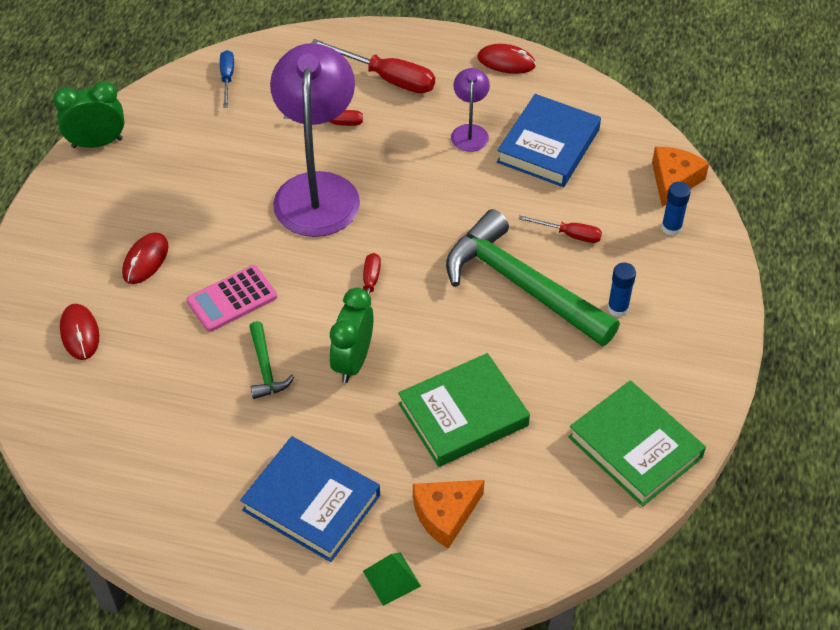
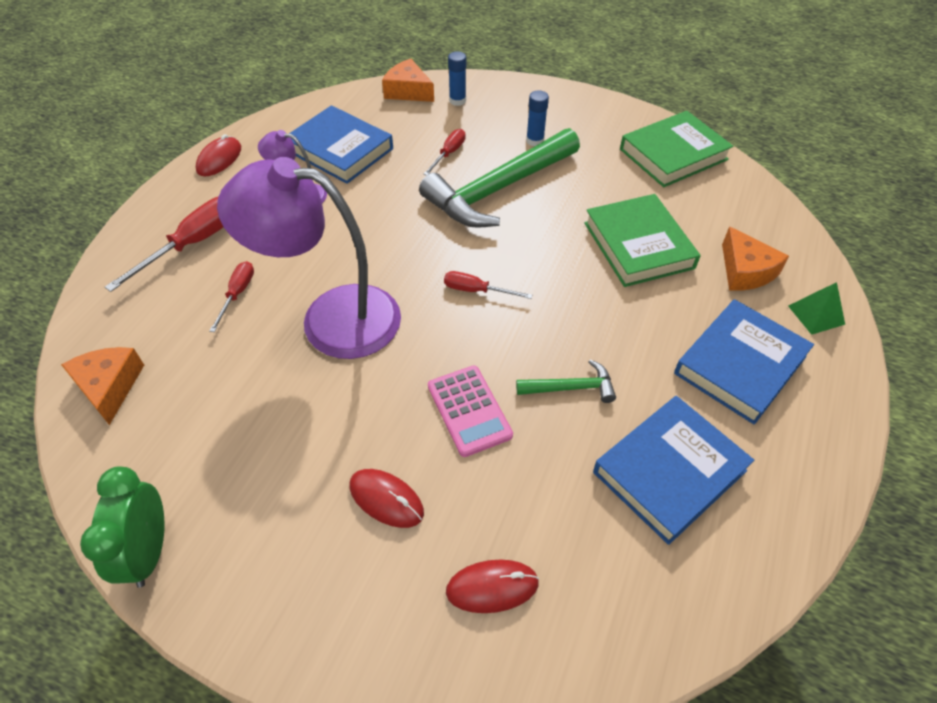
camera: 80 degrees left, 0 degrees up
blue screwdriver [220,50,234,107] -> orange cheese [61,347,144,425]
green clock [329,288,374,383] -> none
none -> blue book [593,396,754,545]

